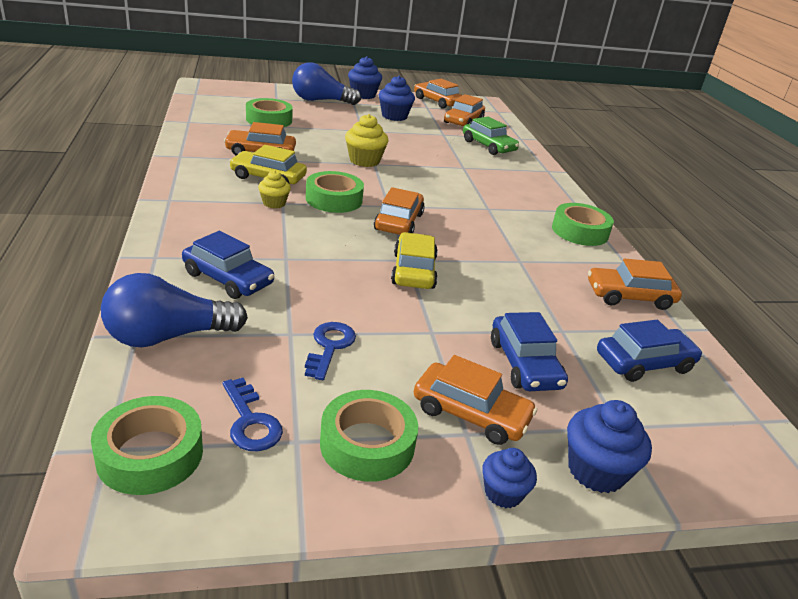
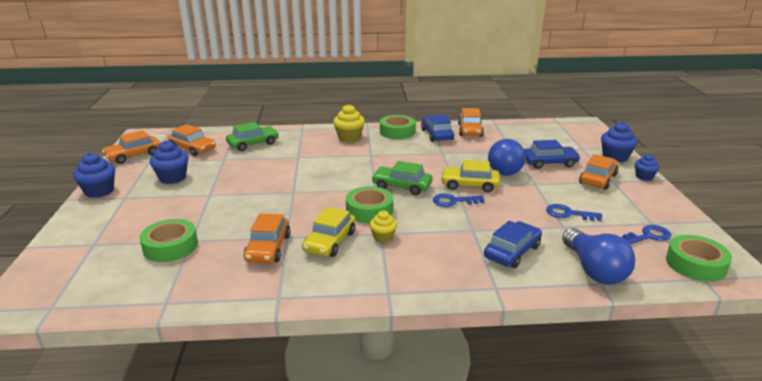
camera: 80 degrees left, 5 degrees down
blue light bulb [292,62,361,105] -> blue light bulb moved to [488,139,526,176]
green tape [320,390,418,482] -> none
yellow cupcake [345,114,389,167] -> yellow cupcake moved to [333,104,365,142]
orange car [374,187,425,235] -> green car [371,161,432,195]
blue car [597,320,702,382] -> blue car moved to [421,114,454,142]
none -> blue key [433,193,484,207]

